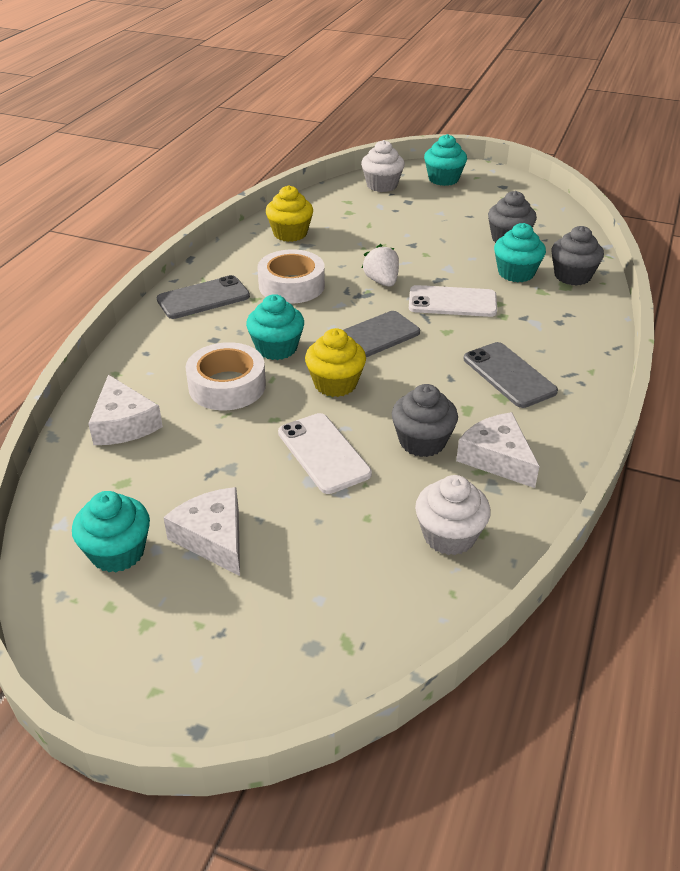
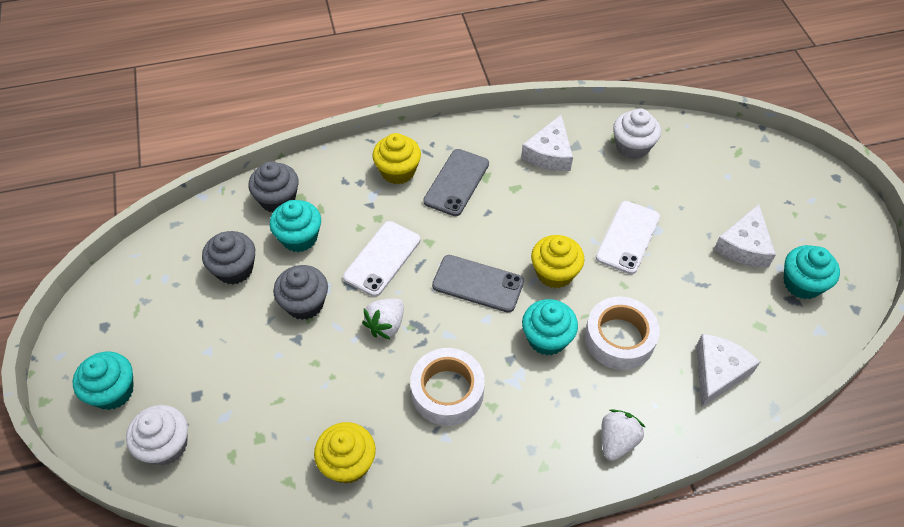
camera: 125 degrees left, 15 degrees up
grey phone [156,275,250,319] -> none
grey cupcake [392,384,458,457] -> grey cupcake moved to [273,265,328,320]
white phone [409,285,497,317] -> white phone turned 60 degrees clockwise [343,221,420,297]
none -> yellow cupcake [372,133,421,184]
none -> white strawberry [601,409,646,461]

